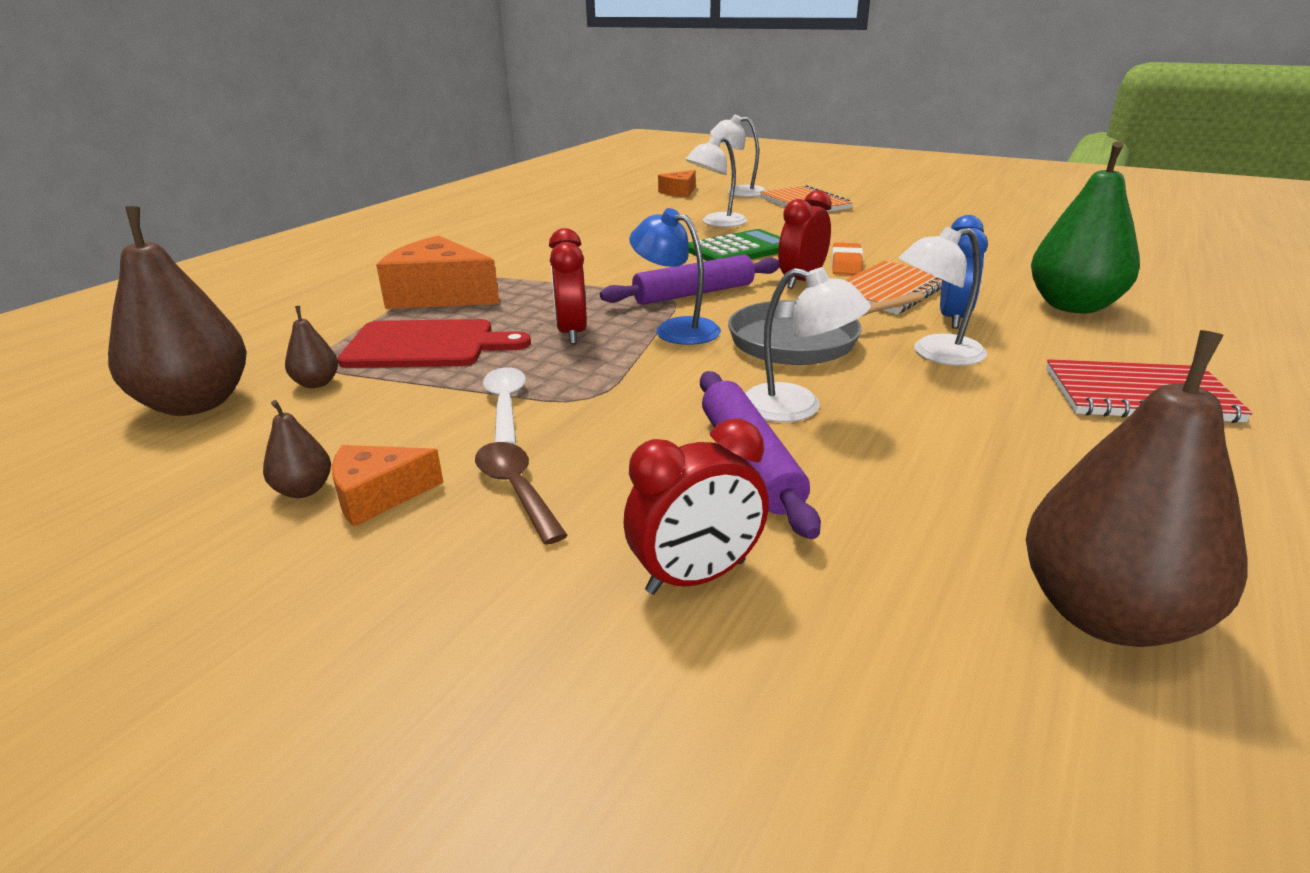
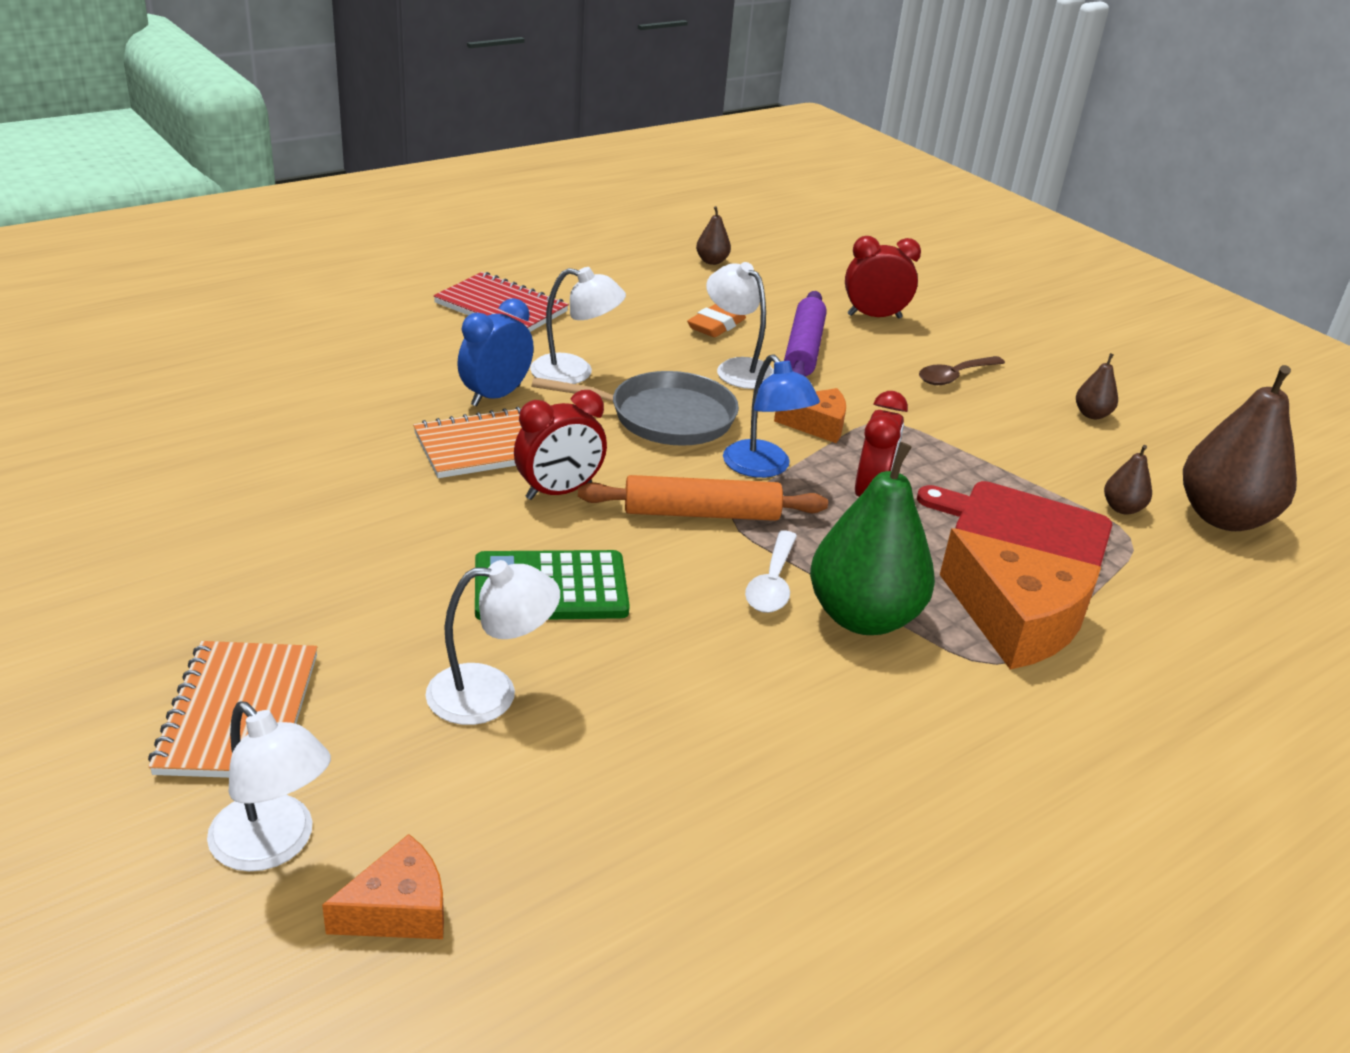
camera: 160 degrees left, 5 degrees up
orange cheese [332,445,444,527] -> orange cheese moved to [774,388,846,443]
brown spoon [475,442,568,545] -> brown spoon turned 60 degrees clockwise [919,356,1005,385]
white spoon [483,367,526,444] -> white spoon moved to [745,530,797,613]
purple rolling pin [600,255,780,305] -> orange rolling pin [578,475,828,521]
orange eraser [831,243,863,275] -> orange eraser moved to [687,304,746,337]
brown pear [1026,330,1247,647] -> brown pear [696,206,731,265], size x0.44
green pear [1031,142,1140,313] -> green pear moved to [810,442,935,635]

